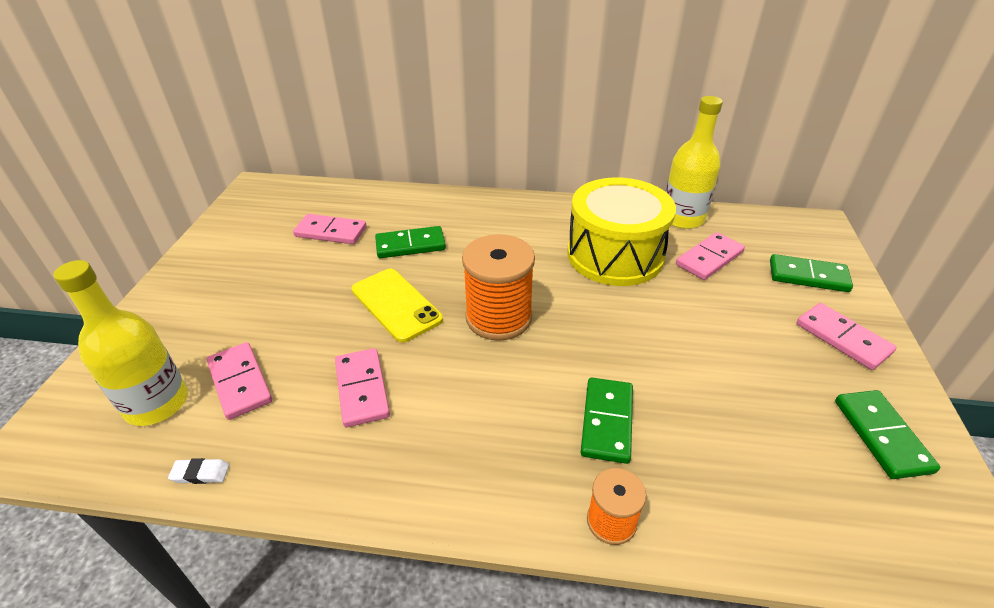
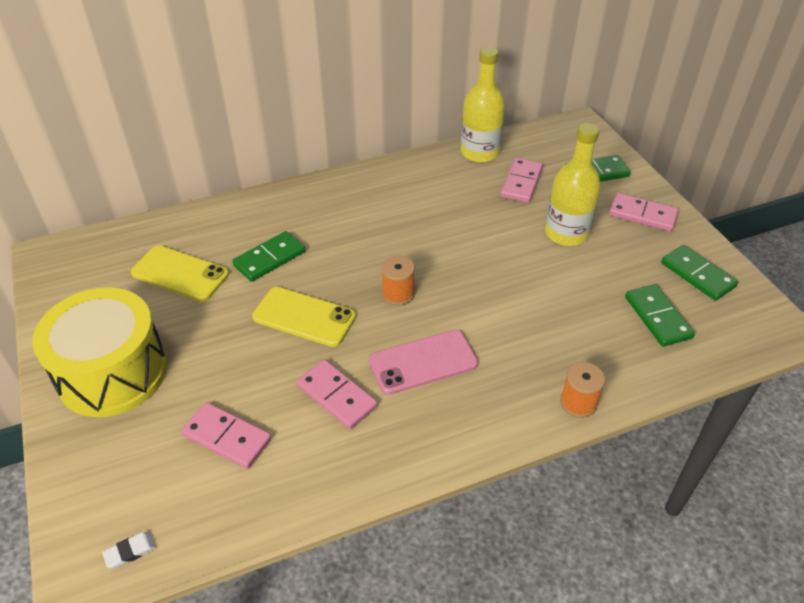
camera: 30 degrees left, 5 degrees up
yellow bottle [53,260,188,426] -> yellow bottle moved to [545,123,601,246]
white eraser [168,458,230,484] -> white eraser moved to [102,532,157,568]
pink domino [293,214,367,244] -> yellow phone [131,246,229,301]
orange spool [462,234,535,341] -> orange spool [381,256,415,306], size x0.54
yellow drum [567,177,676,286] -> yellow drum moved to [32,287,167,417]
green domino [581,378,633,464] -> green domino moved to [625,284,695,347]
none -> pink phone [369,330,478,395]

